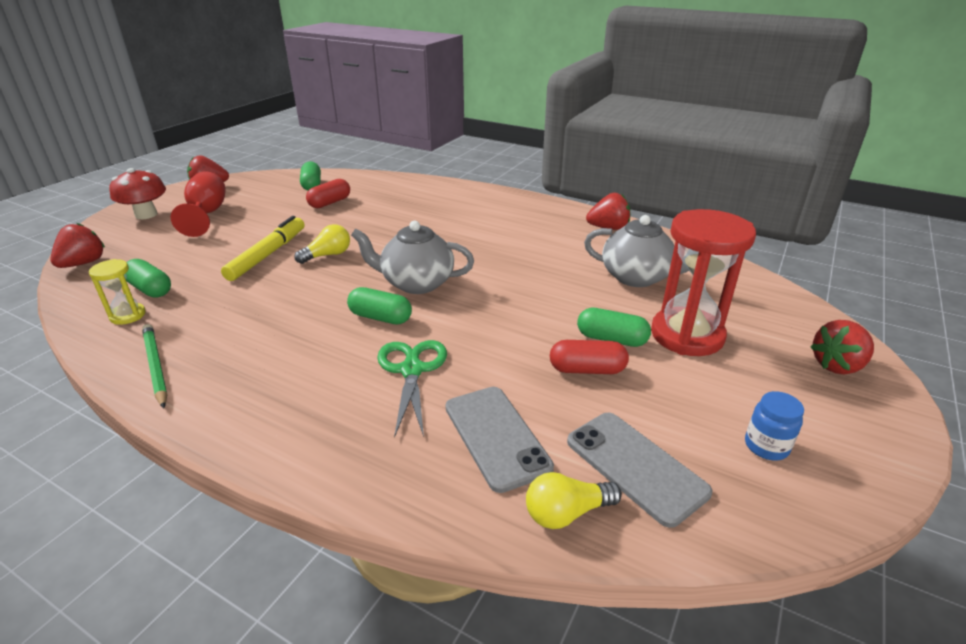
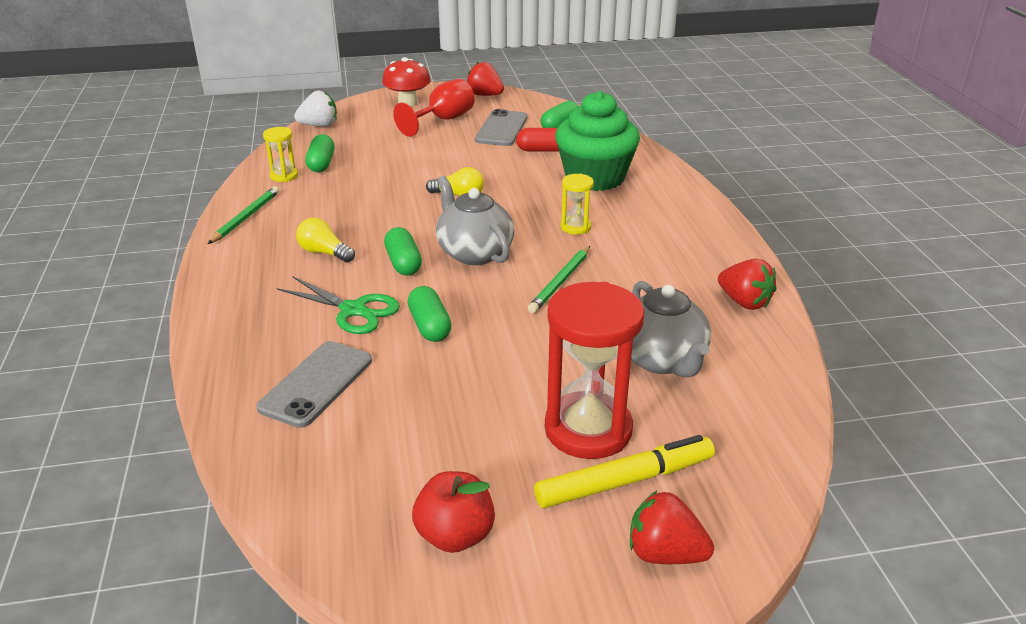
camera: 50 degrees right, 0 degrees up
red strawberry [50,223,105,268] -> white strawberry [294,91,337,127]
yellow marker [221,216,305,281] -> yellow marker moved to [534,435,715,508]
green scissors [377,340,447,438] -> green scissors turned 75 degrees clockwise [277,276,400,334]
yellow light bulb [526,472,622,529] -> yellow light bulb moved to [296,218,355,263]
red capsule [550,340,629,374] -> none
grey phone [567,413,712,528] -> grey phone moved to [475,109,528,146]
green capsule [577,308,651,347] -> green capsule moved to [408,286,452,342]
blue jar [745,391,804,461] -> red apple [412,471,495,553]
none -> green pencil [528,246,590,313]
none -> green cupcake [555,91,640,191]
none -> yellow hourglass [561,173,594,235]

